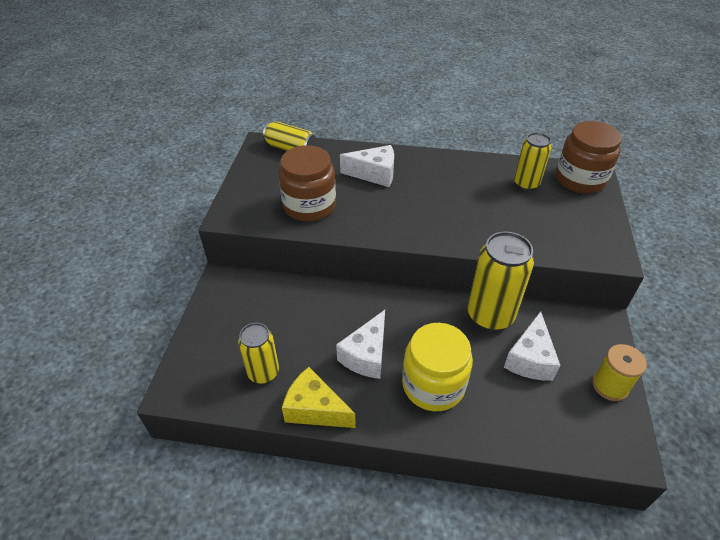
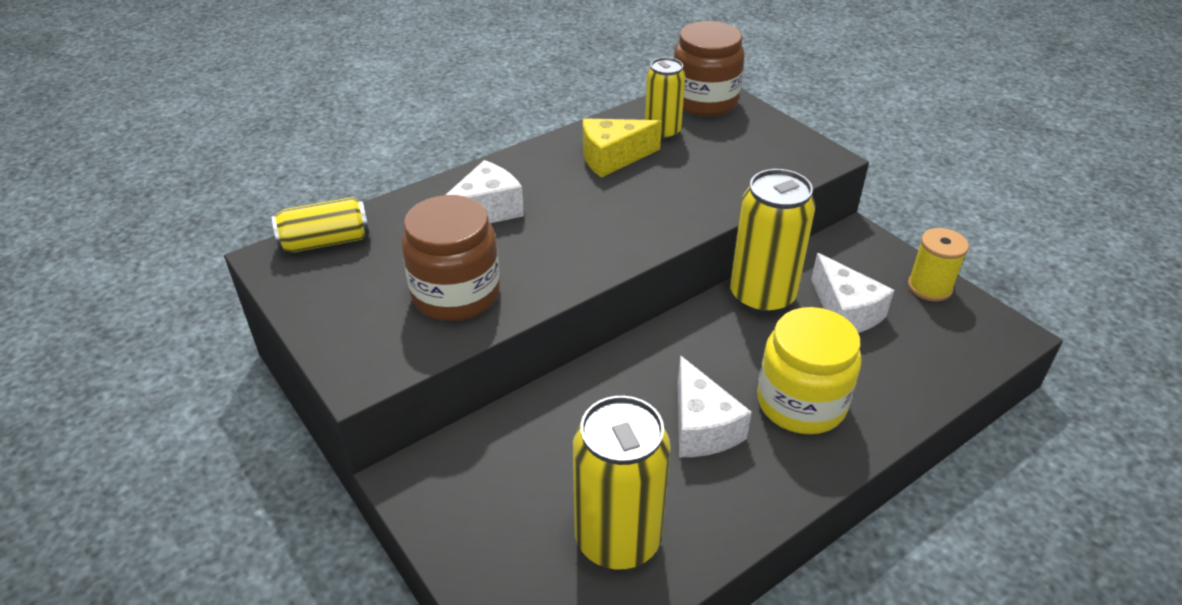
camera: 45 degrees left, 5 degrees down
yellow can [238,323,279,384] -> yellow can [573,396,671,570], size x1.62
yellow cheese [282,367,355,428] -> yellow cheese moved to [583,118,662,178]

